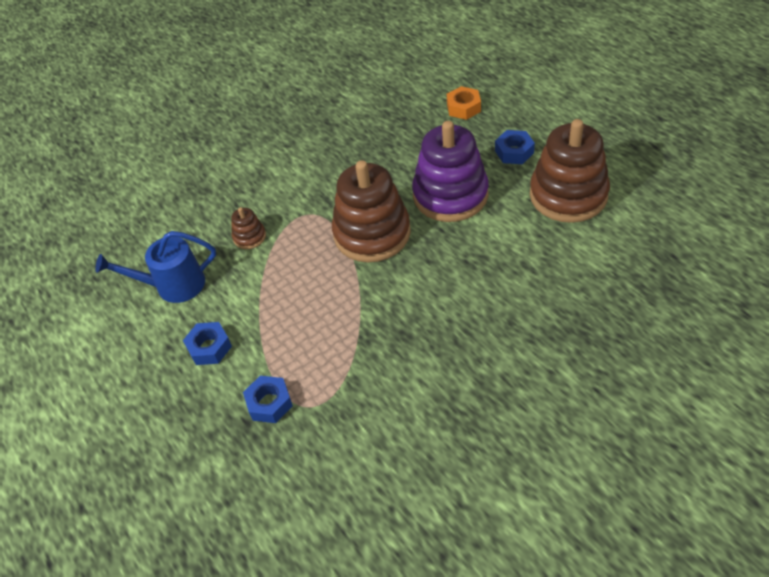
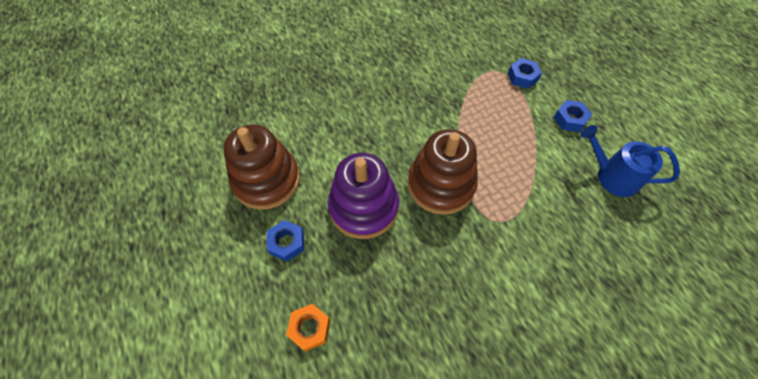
camera: 175 degrees left, 10 degrees up
blue watering can [95,231,216,303] -> blue watering can turned 150 degrees counterclockwise [580,125,680,197]
brown stacking toy [231,207,266,249] -> none

